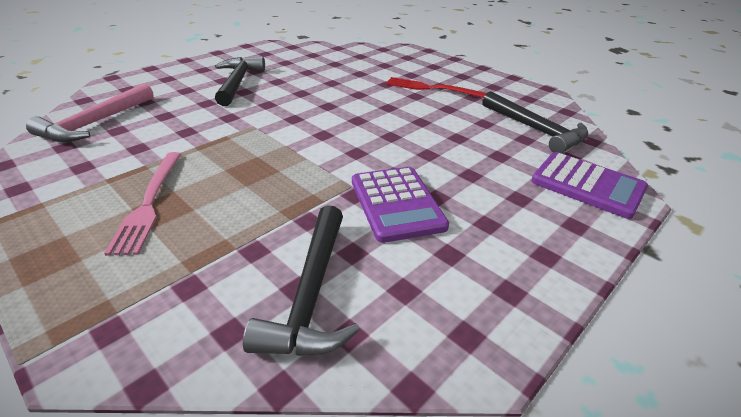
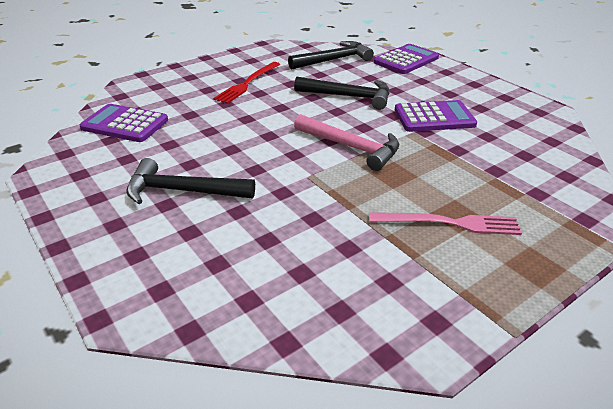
camera: 80 degrees left, 0 degrees up
pink hammer [26,83,153,142] -> pink hammer moved to [294,114,399,171]
black hammer [243,205,360,356] -> black hammer moved to [294,77,390,110]
none -> purple calculator [80,104,168,142]

